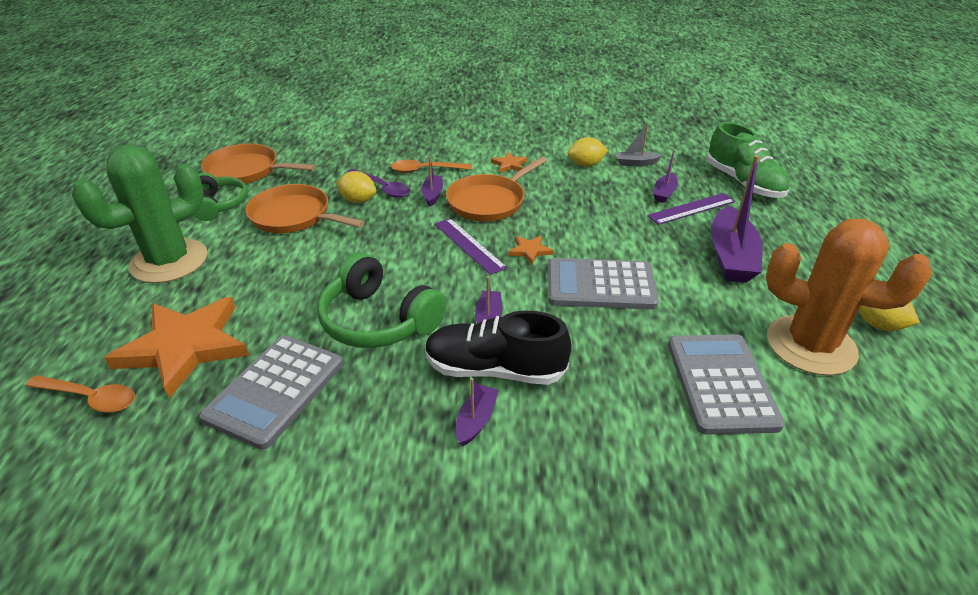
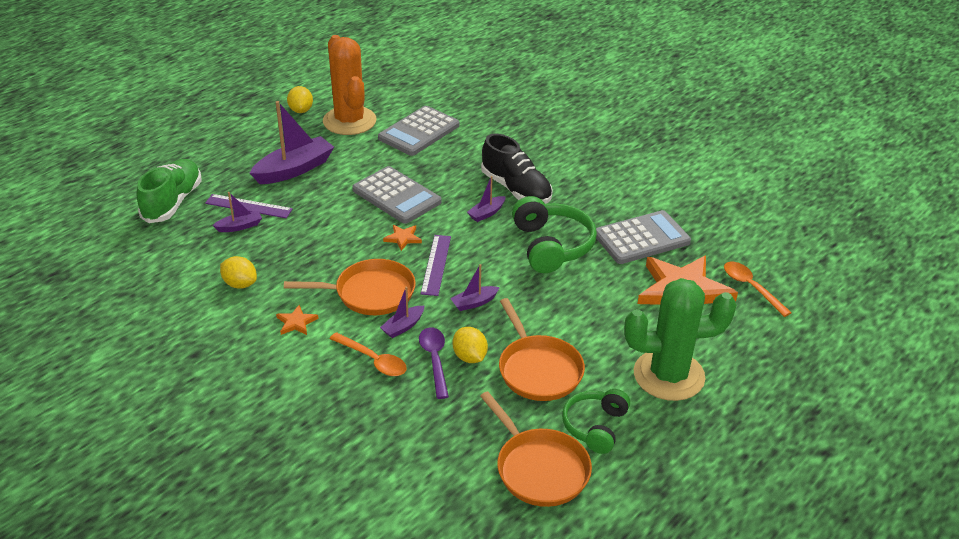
camera: 140 degrees left, 0 degrees up
purple boat [456,378,499,446] -> purple boat moved to [450,264,500,311]
grey boat [615,123,662,166] -> none

